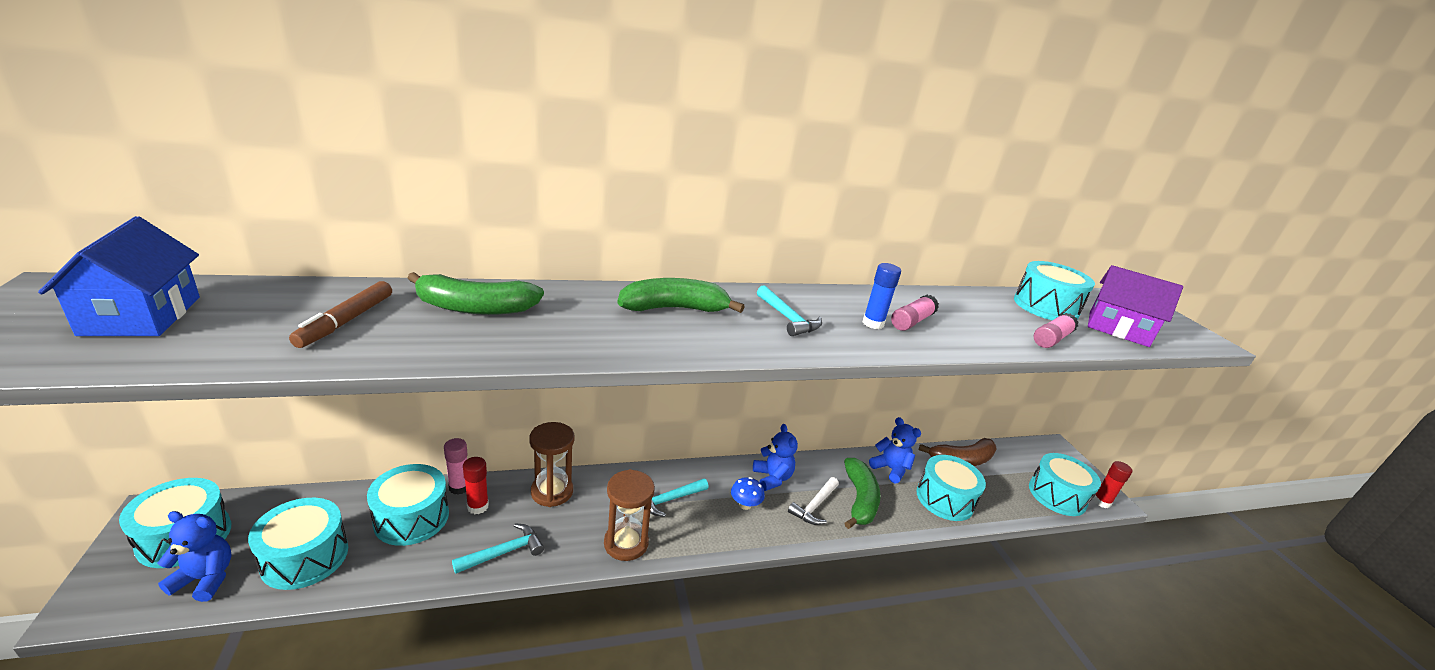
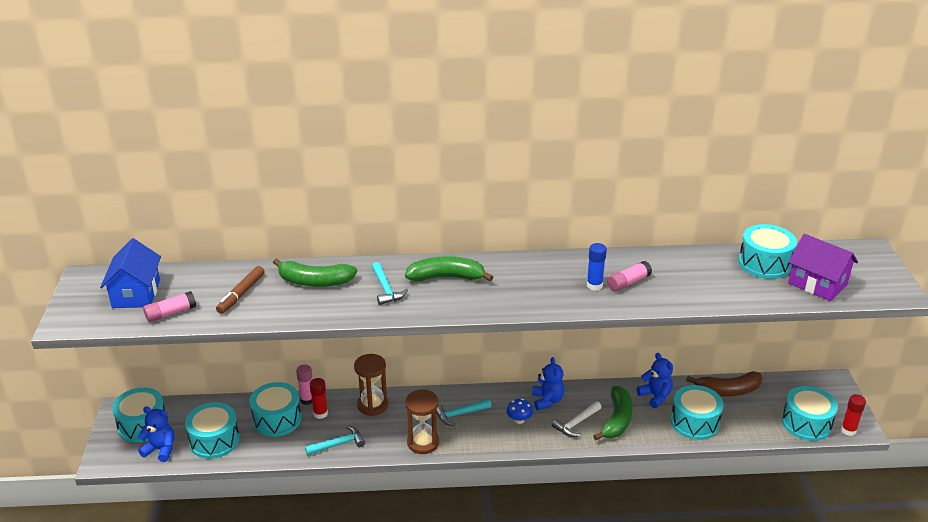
camera: 15 degrees right, 5 degrees up
turquoise hammer [757,285,822,336] -> turquoise hammer moved to [372,262,408,305]
pink glue stick [1034,313,1079,348] -> pink glue stick moved to [143,291,196,322]

